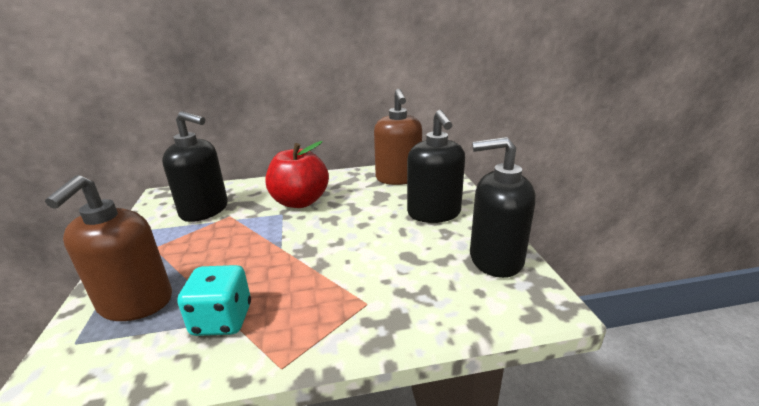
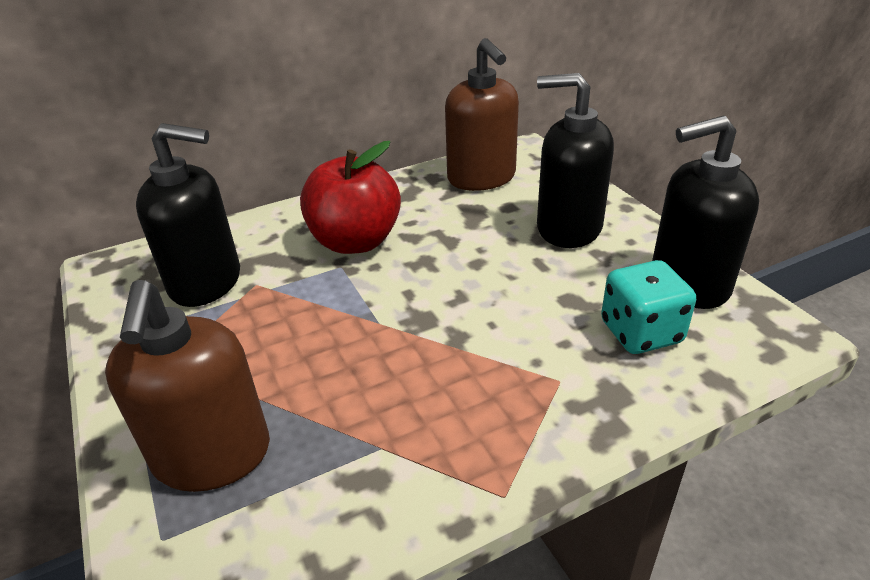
camera: 15 degrees left, 10 degrees up
turquoise dice [177,265,251,336] -> turquoise dice moved to [601,260,696,354]
black soap dispenser [407,110,465,223] -> black soap dispenser turned 135 degrees clockwise [537,73,614,248]

